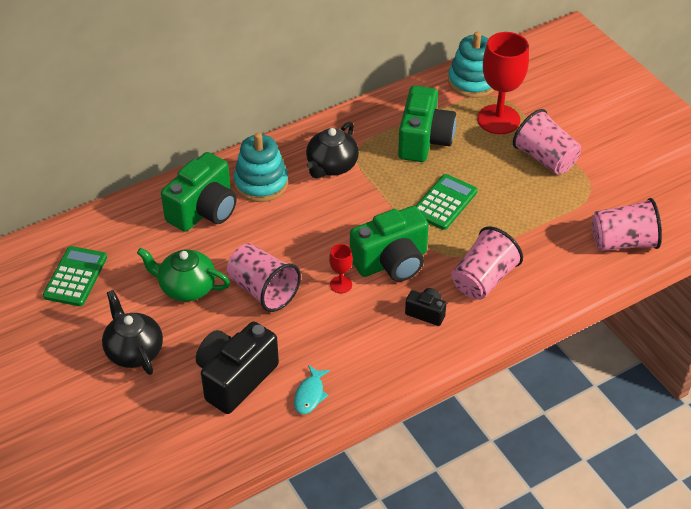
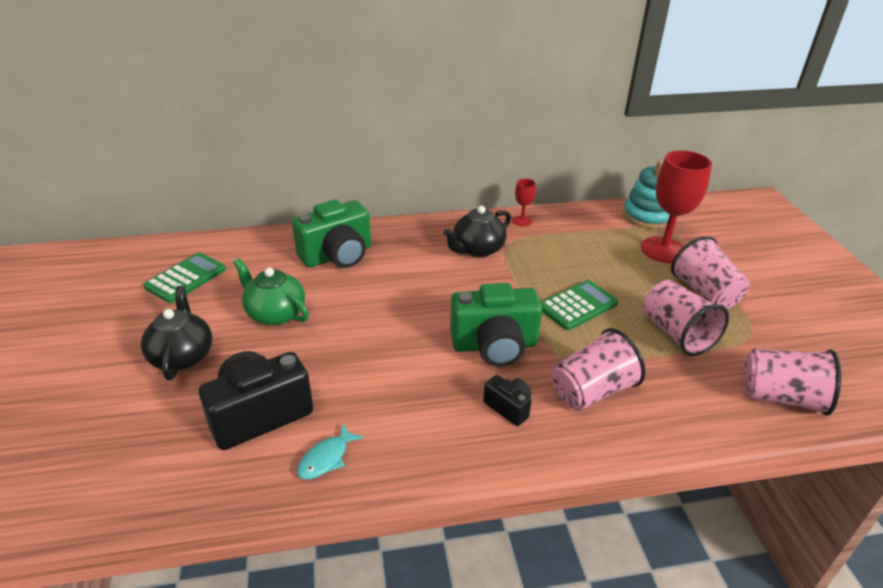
camera: 20 degrees right, 10 degrees down
pink cup [227,244,301,312] -> pink cup moved to [643,280,729,356]
turquoise stacking toy [234,133,288,202] -> none
red goblet [329,244,353,293] -> red goblet moved to [513,179,536,226]
green camera [398,86,456,162] -> none

